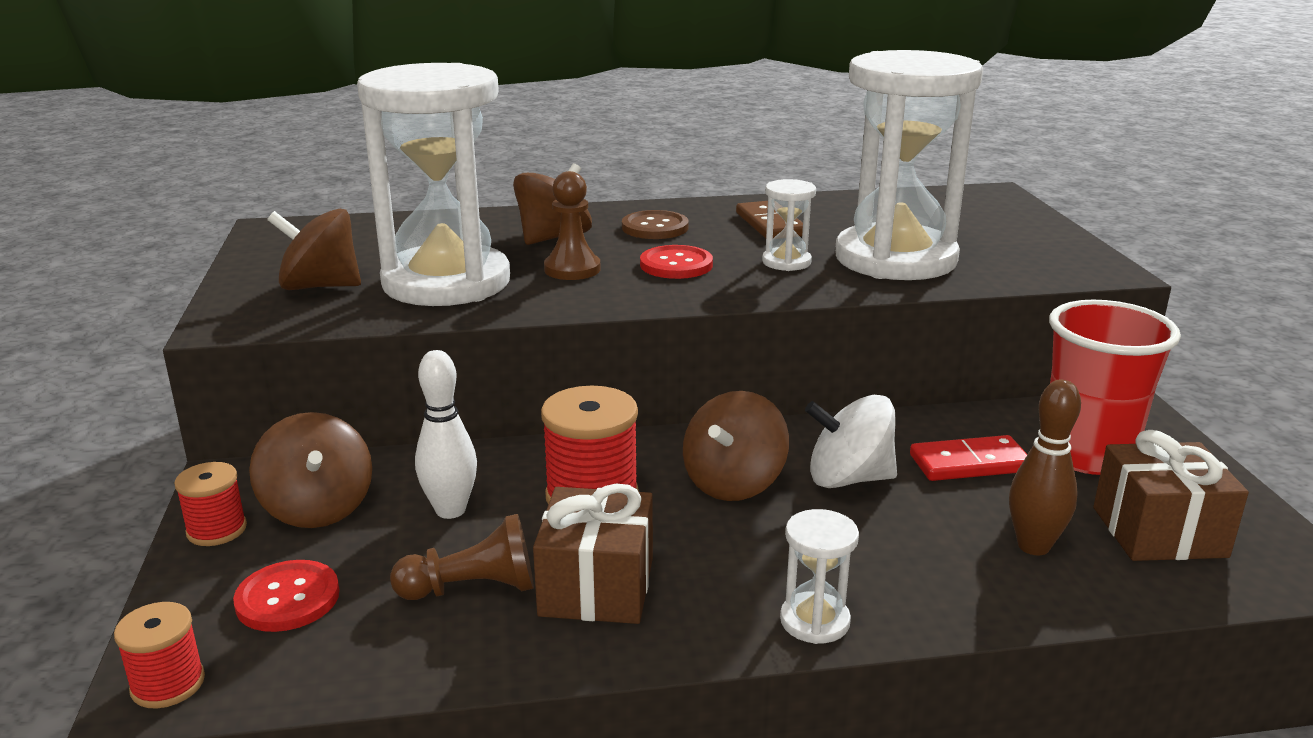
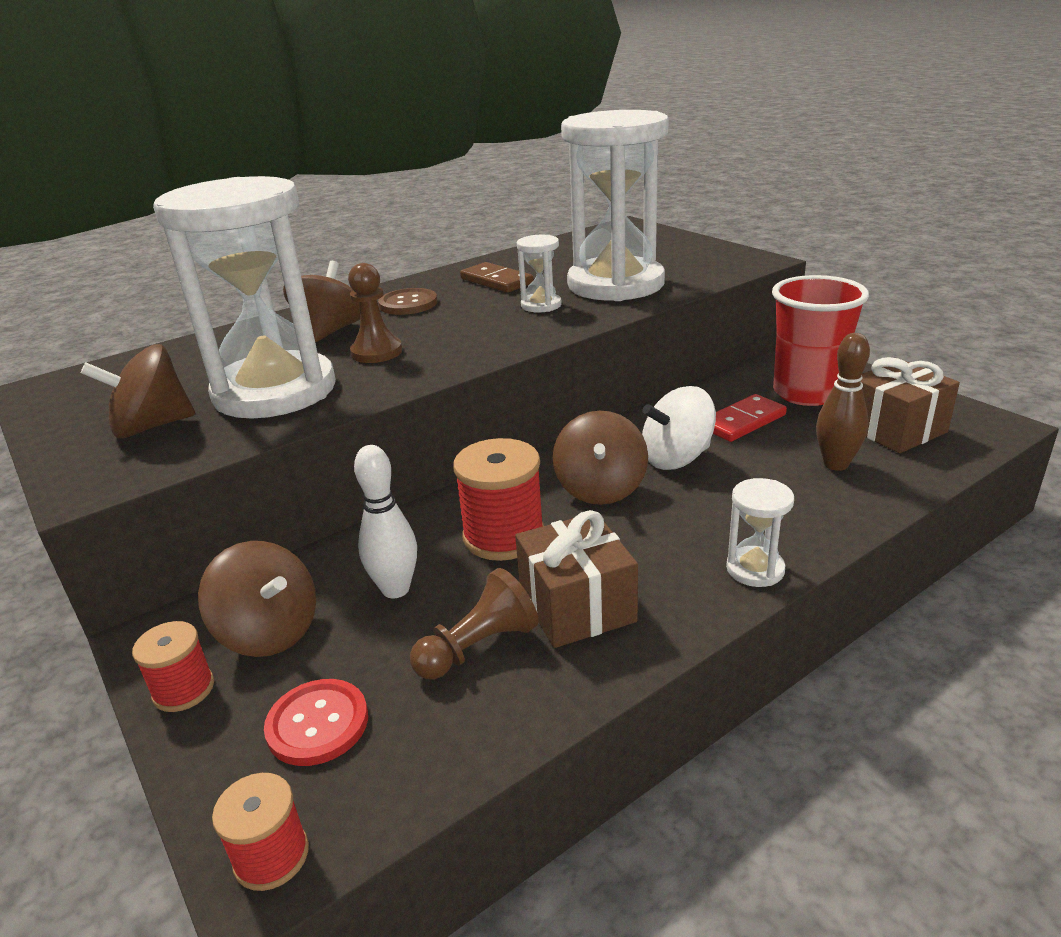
camera: 25 degrees left, 5 degrees up
red button [640,245,713,279] -> none

